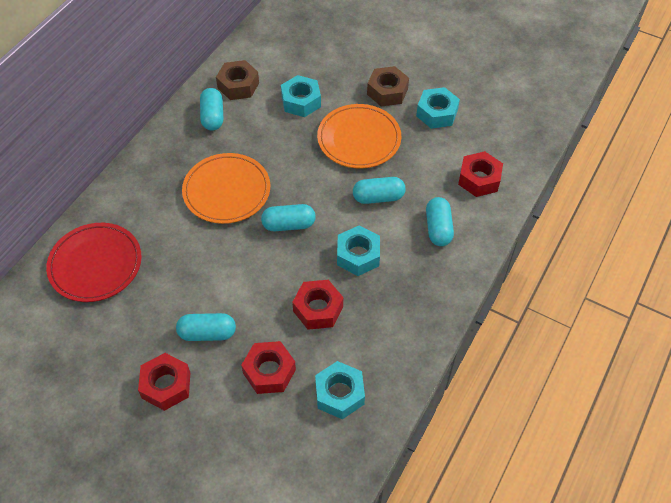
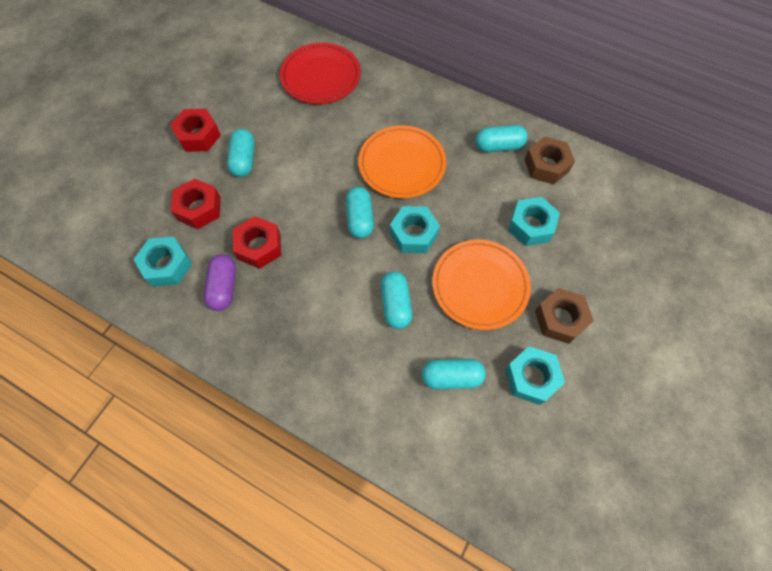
camera: 90 degrees right, 10 degrees up
turquoise nut [337,226,380,276] -> turquoise nut moved to [390,206,440,253]
turquoise capsule [426,197,454,246] -> turquoise capsule moved to [422,359,486,389]
red nut [458,151,503,197] -> none
none -> purple capsule [204,254,236,311]

